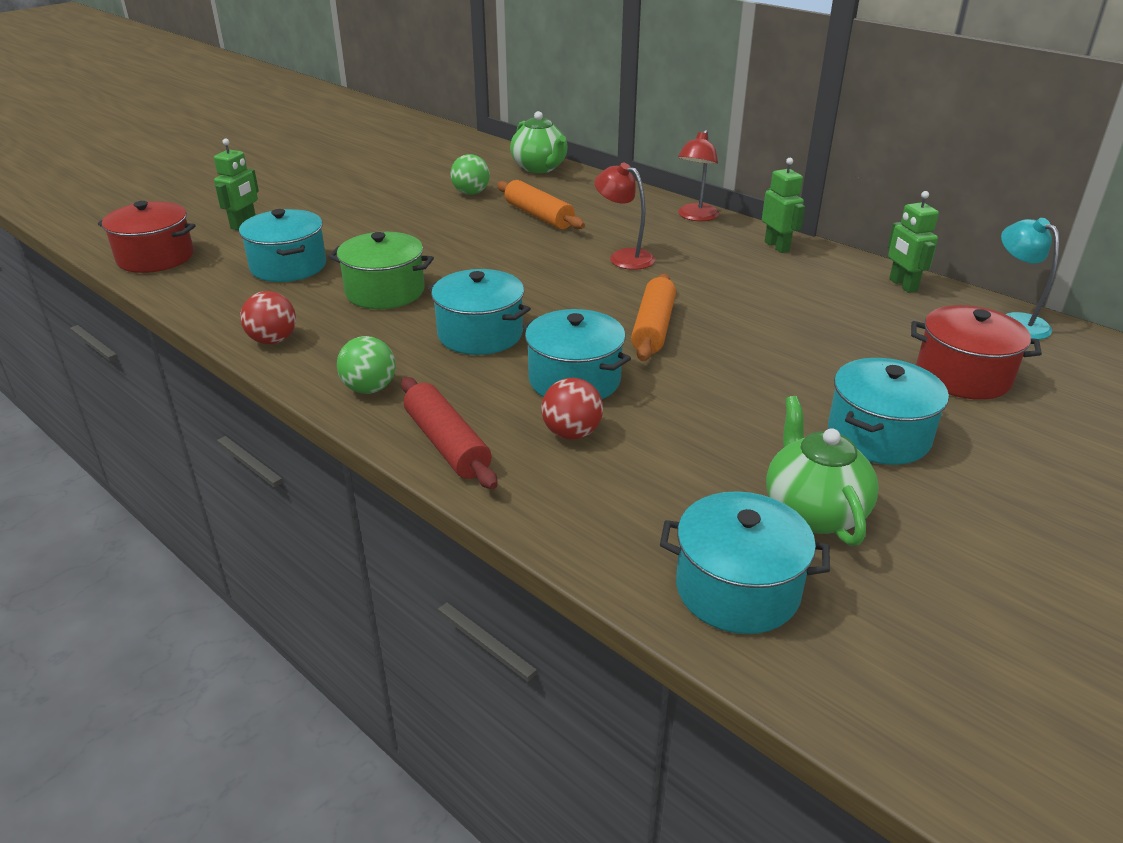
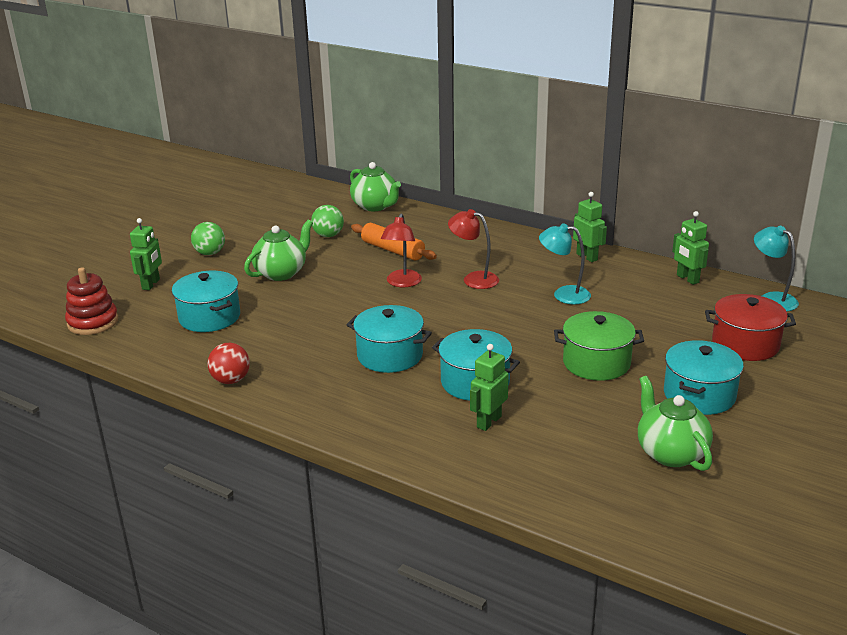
camera: 10 degrees left, 5 degrees down
red pot [98,201,196,273] -> red stacking toy [65,267,118,335]
green pot [328,232,434,309] -> green pot moved to [554,311,644,381]
green ball [337,336,396,394] -> green ball moved to [191,222,225,255]
red rolling pin [401,377,498,489] -> none
red ball [541,378,603,440] -> green robot [470,344,509,431]
orange rolling pin [631,273,676,361] -> none
turquoise pot [660,491,830,634] -> none
red lamp [678,130,719,221] -> red lamp moved to [381,213,422,287]
none -> green teapot [244,219,313,281]
none -> turquoise lamp [539,223,591,305]

